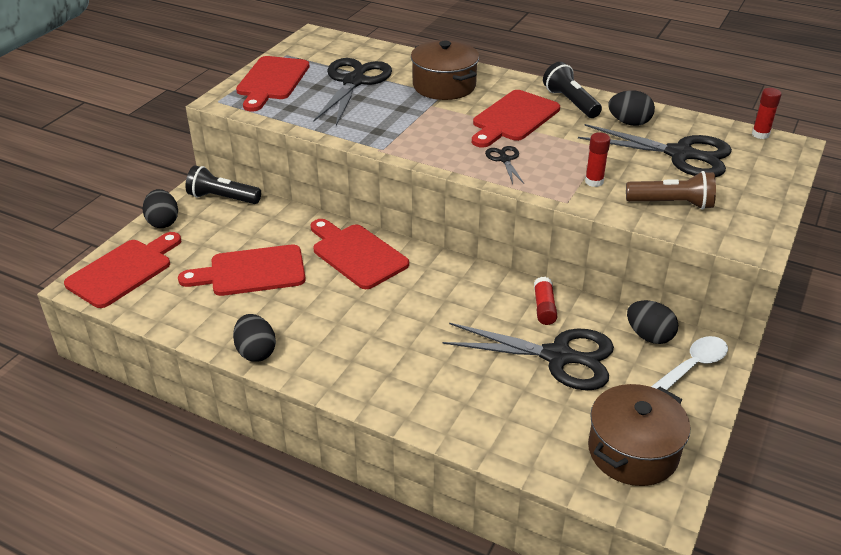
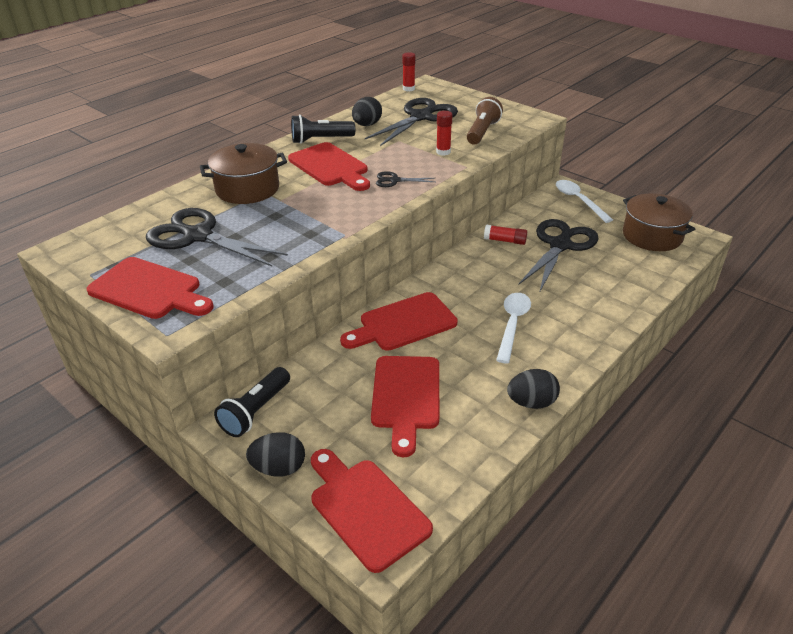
camera: 75 degrees left, 0 degrees up
black egg [627,300,678,344] -> none
none -> white spoon [496,293,531,363]

